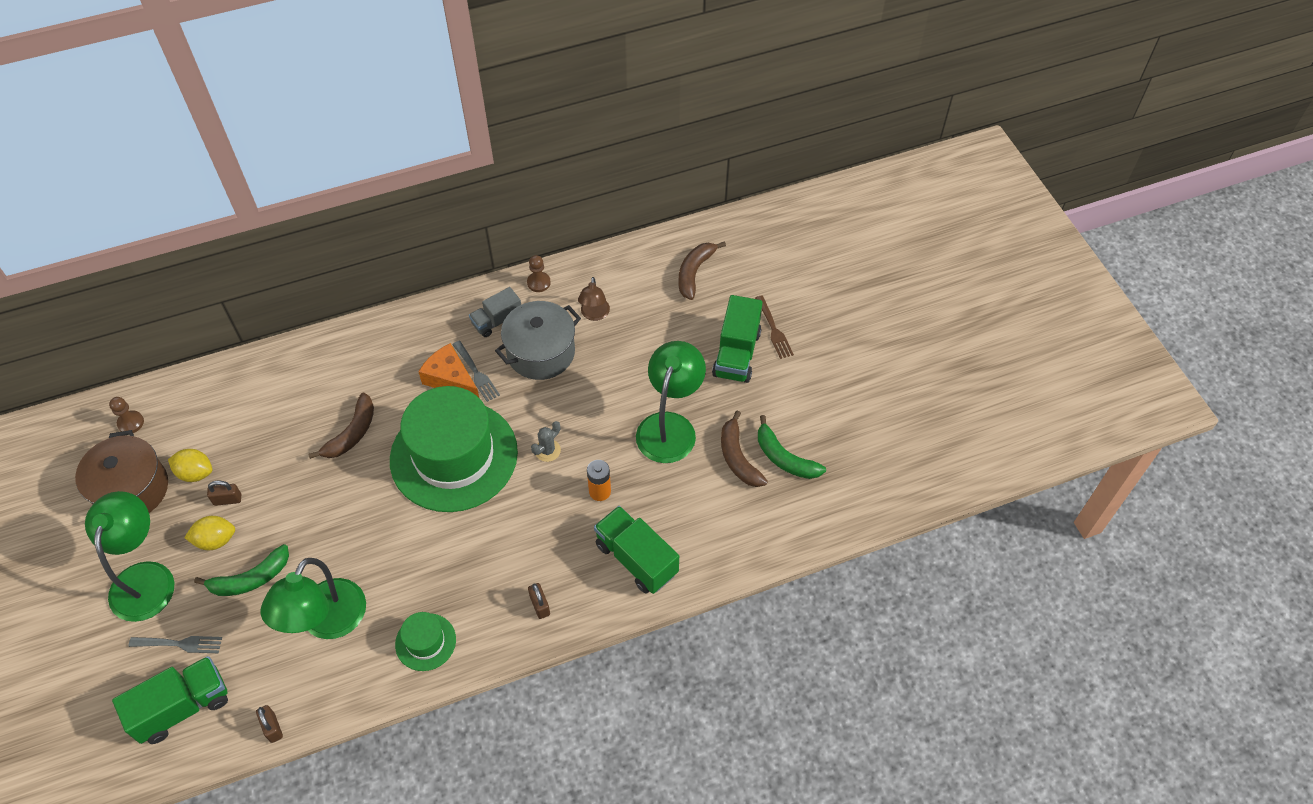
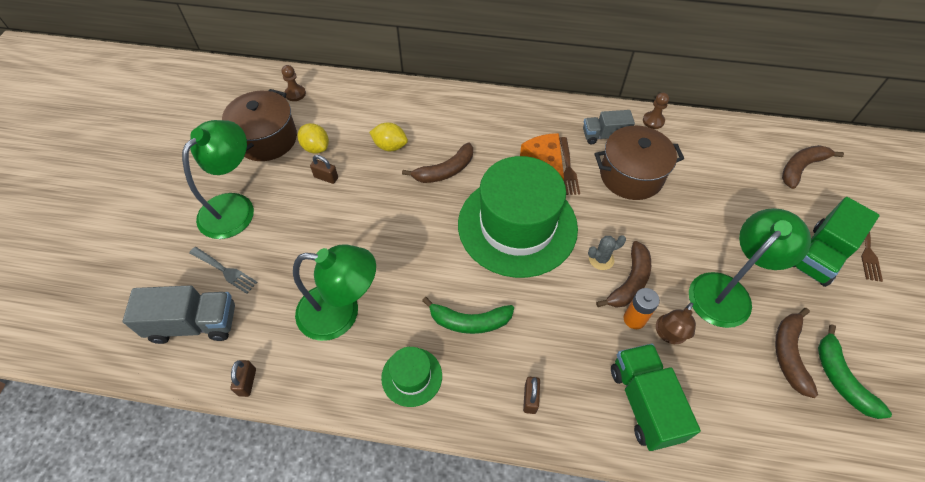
camera: 30 degrees right, 0 degrees up
green truck [112,656,228,744] -> grey truck [123,285,235,344]
yellow lemon [184,516,235,550] -> yellow lemon moved to [369,122,408,151]
green banana [194,544,289,596] -> green banana moved to [422,297,514,334]
green lamp [261,558,366,639] -> green lamp turned 135 degrees counterclockwise [293,244,376,341]
grey fork [452,341,500,402] -> brown fork [559,137,580,195]
grey pot [495,301,581,380] -> brown pot [594,126,684,200]
brown lamp [578,277,610,321] -> brown lamp moved to [656,303,696,344]
none -> brown banana [596,241,651,308]

